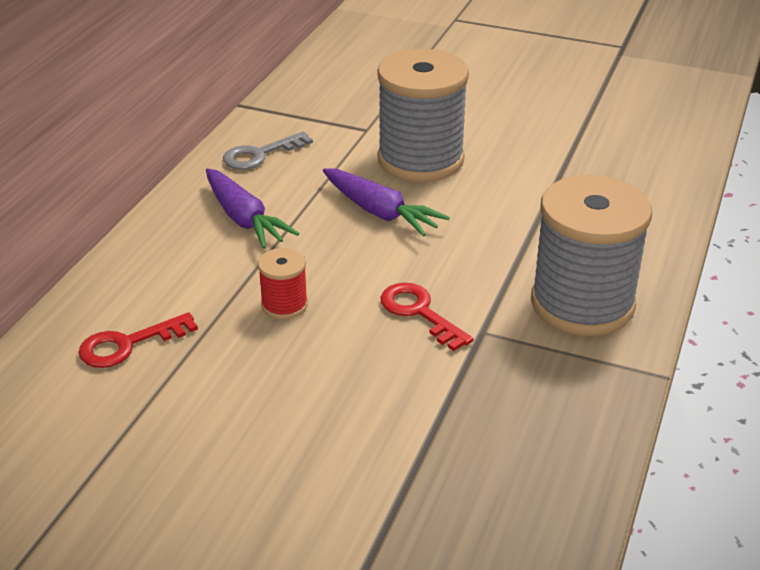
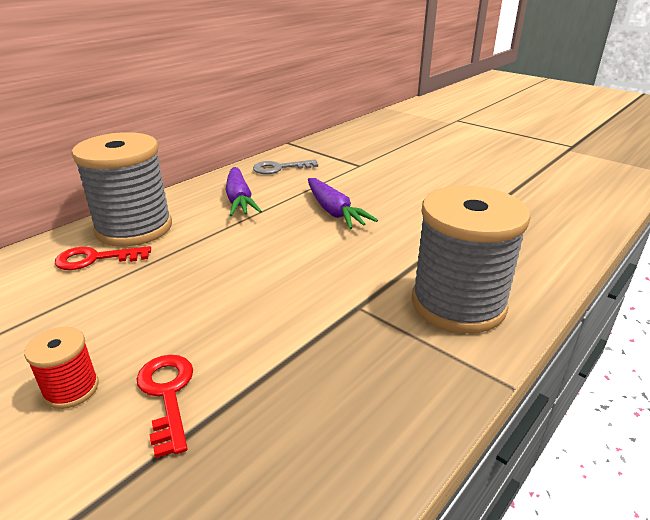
camera: 20 degrees right, 5 degrees down
red spool [258,248,308,319] -> red spool moved to [24,327,99,409]
grey spool [377,49,469,182] -> grey spool moved to [72,132,172,247]
red key [381,283,474,351] -> red key moved to [136,355,193,458]

